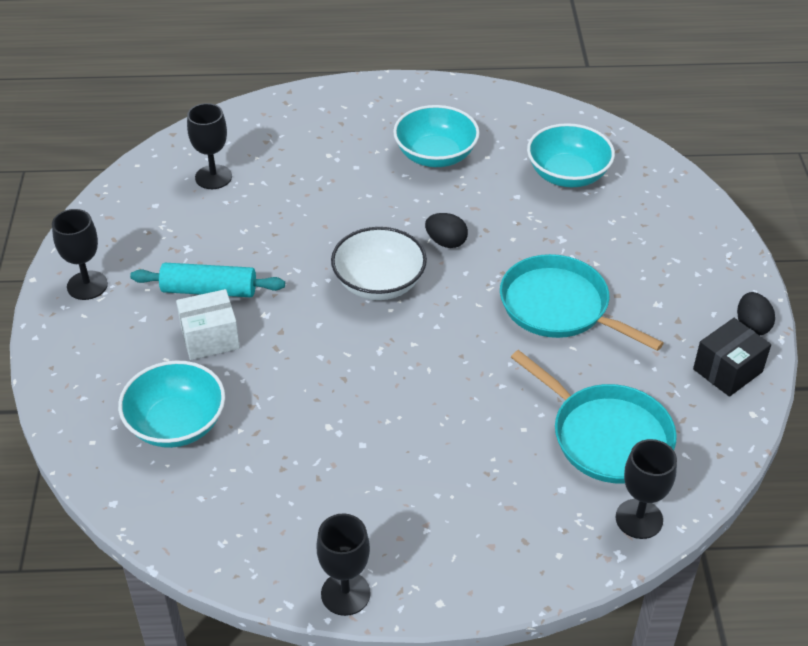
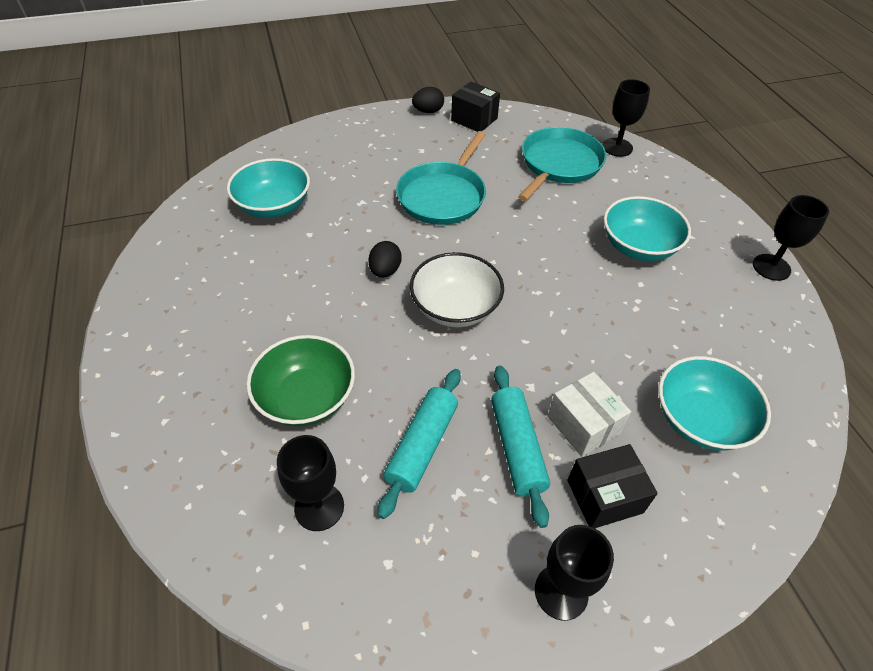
camera: 105 degrees left, 5 degrees up
turquoise bowl [393,105,480,167] -> turquoise bowl moved to [604,196,691,261]
none -> green bowl [246,335,355,426]
none -> turquoise rolling pin [378,369,461,519]
none -> black box [568,444,658,528]

